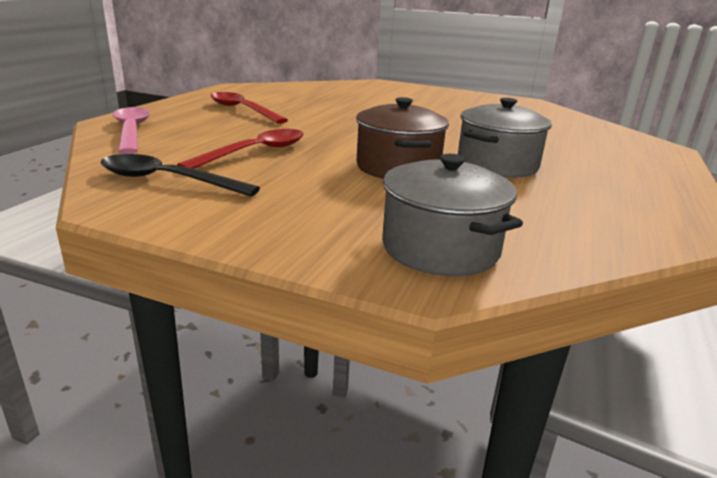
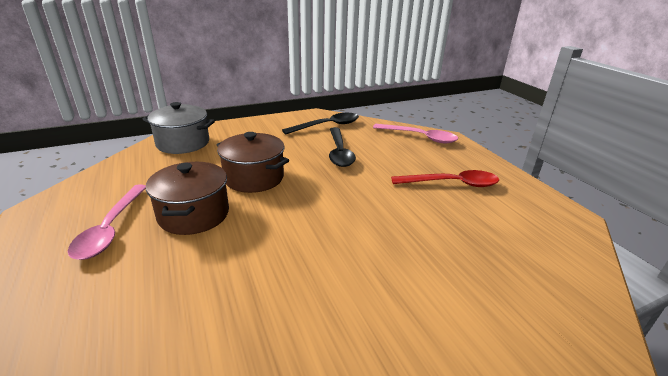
camera: 135 degrees right, 5 degrees up
red spoon [177,129,304,169] -> black spoon [329,127,356,167]
grey pot [458,98,552,178] -> brown pot [146,162,229,235]
none -> pink spoon [67,185,146,260]

